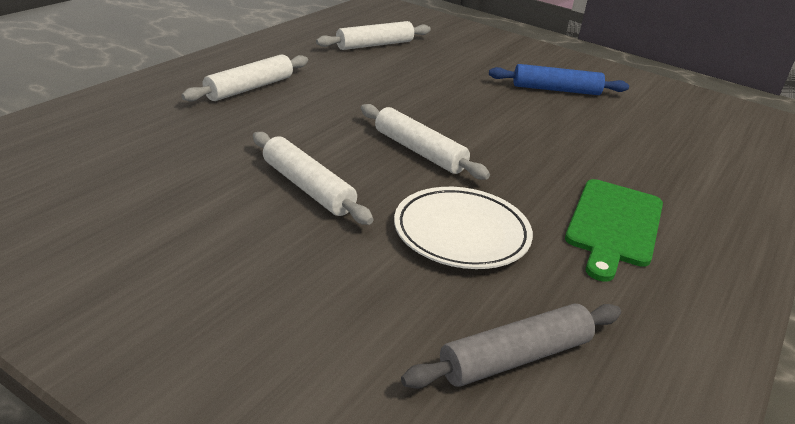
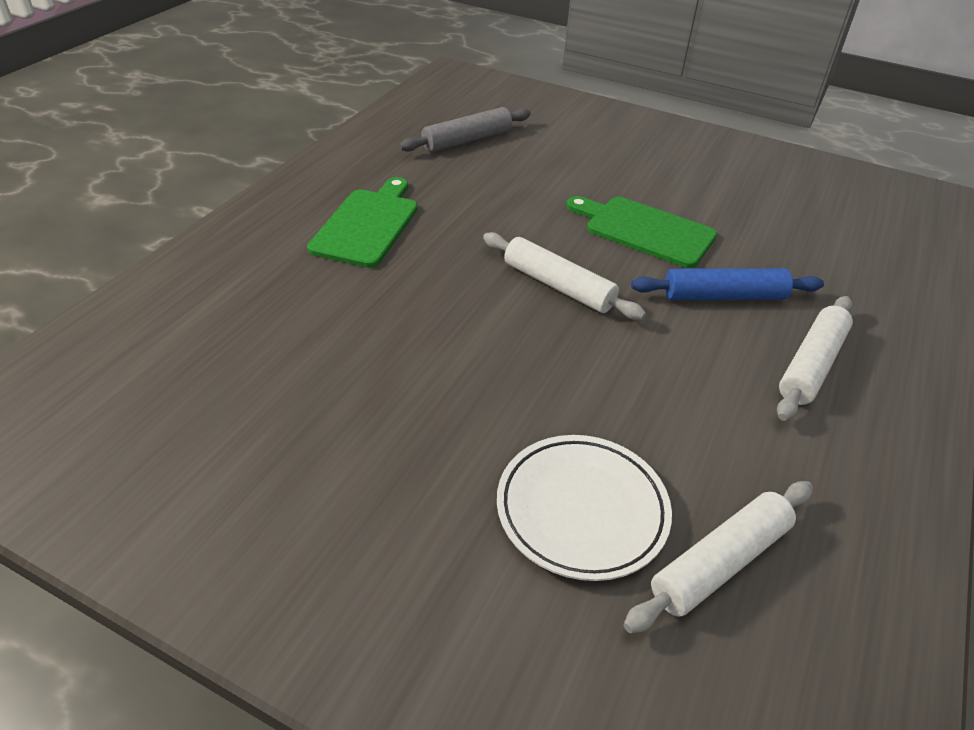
camera: 175 degrees right, 10 degrees up
white rolling pin [253,132,373,225] -> green cutting board [566,196,717,268]
white plate [394,187,533,269] -> white plate moved to [497,435,672,581]
blue rolling pin [489,64,629,95] -> blue rolling pin moved to [631,268,824,300]

